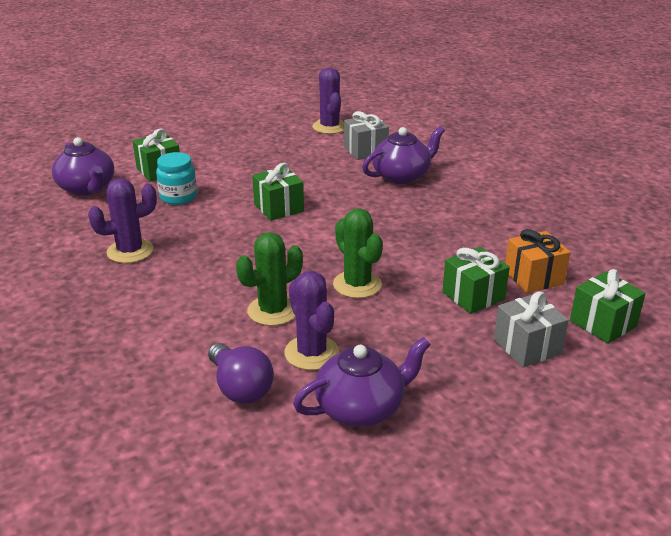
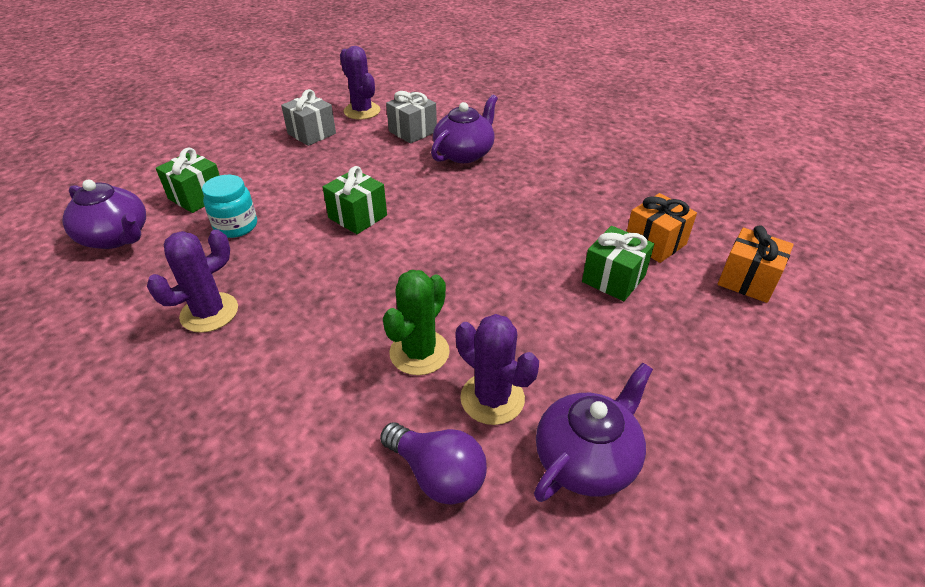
camera: 20 degrees left, 10 degrees up
green cactus [333,208,383,298] -> none
grey gift [494,291,569,368] -> grey gift moved to [281,89,336,146]
green gift [570,269,646,344] -> orange gift [718,225,794,303]

